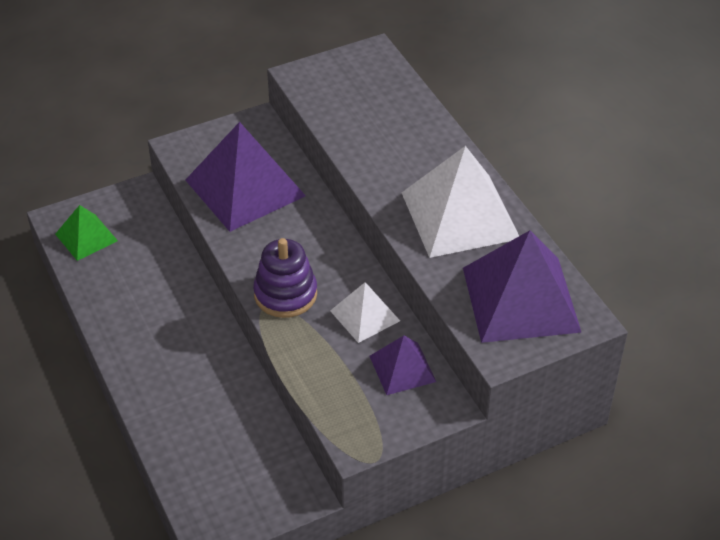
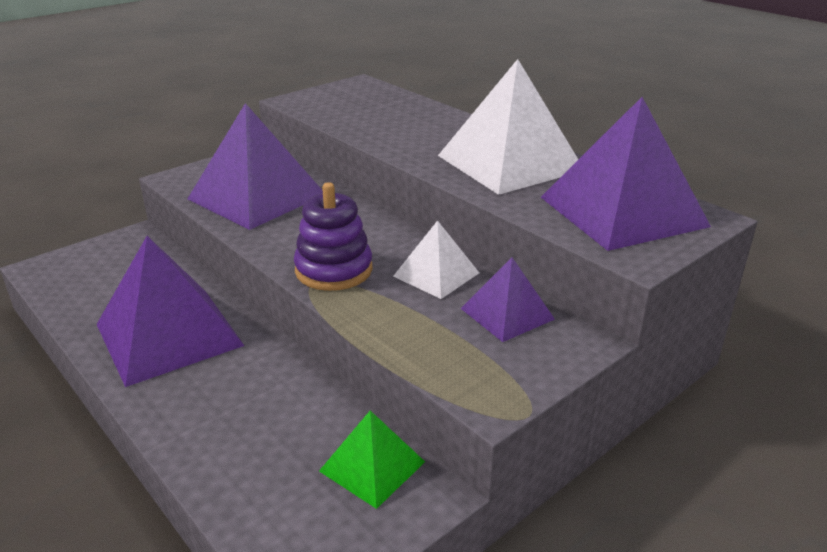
camera: 15 degrees left, 15 degrees down
green pyramid [55,205,118,261] -> green pyramid moved to [319,411,425,509]
none -> purple pyramid [97,236,244,387]

